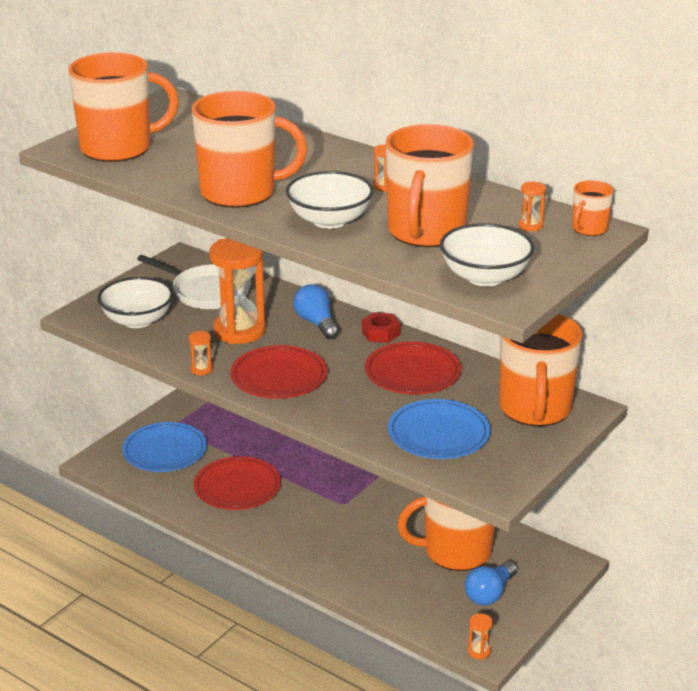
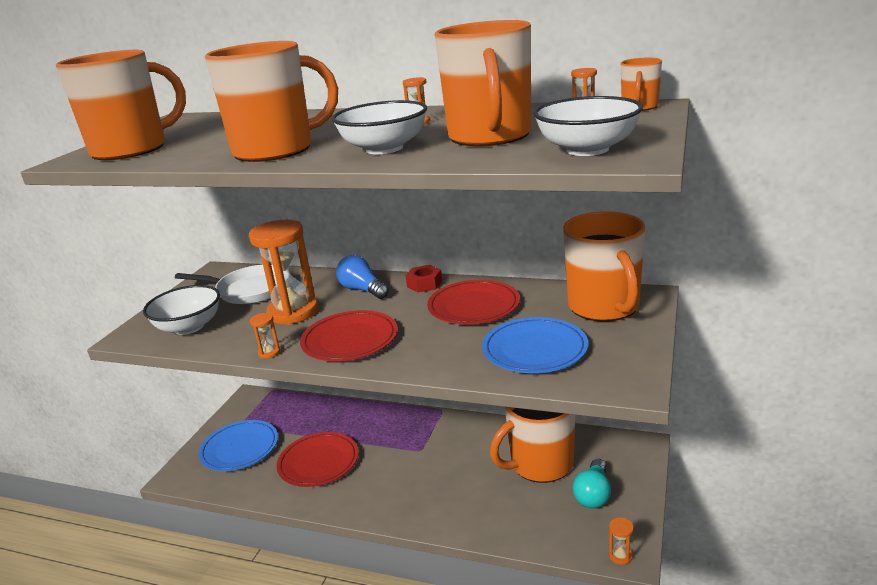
camera: 15 degrees left, 5 degrees down
blue light bulb [465,561,517,606] -> turquoise light bulb [573,459,611,508]

